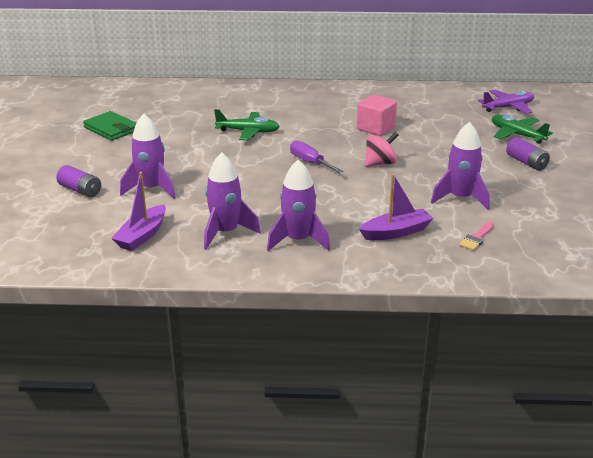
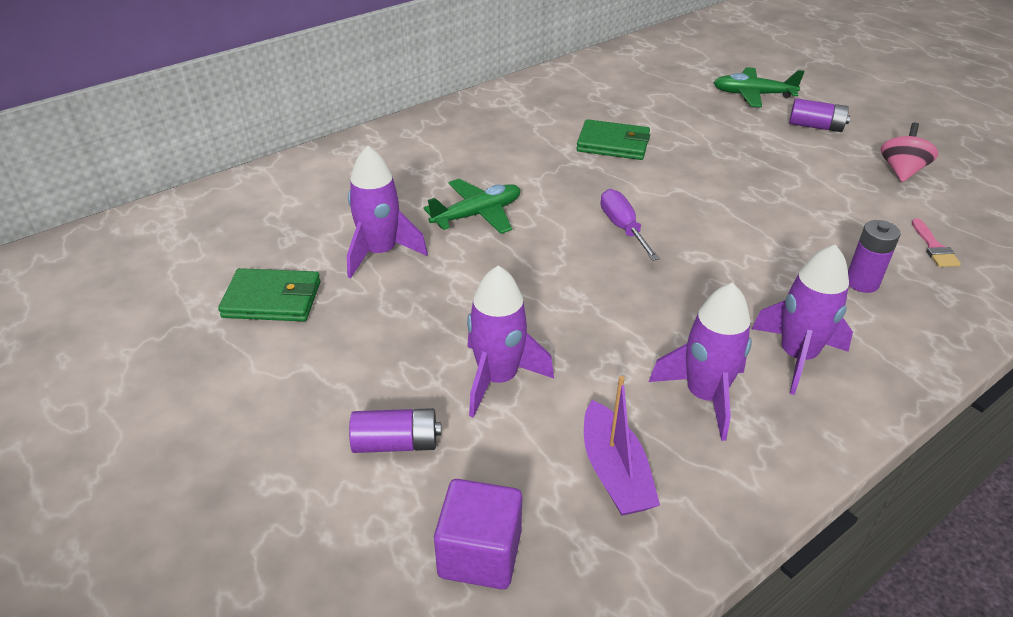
camera: 40 degrees left, 10 degrees up
purple screwdriver [290,140,344,173] -> purple screwdriver turned 60 degrees clockwise [600,189,660,261]
pink cube [357,95,397,136] -> green wallet [576,119,650,160]
purple boat [359,174,433,240] -> purple battery [848,220,901,293]
pink spinning top [365,132,399,167] -> pink spinning top moved to [881,123,938,182]
purple rocket [431,122,490,210] -> purple rocket moved to [347,146,428,279]
purple plane [478,90,534,114] -> none
none -> purple cube [434,479,522,589]

